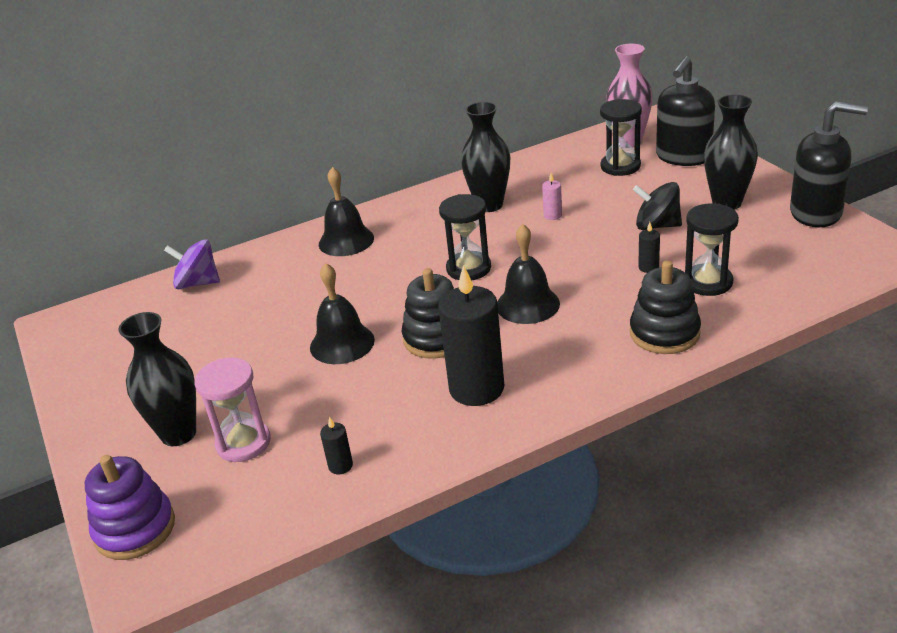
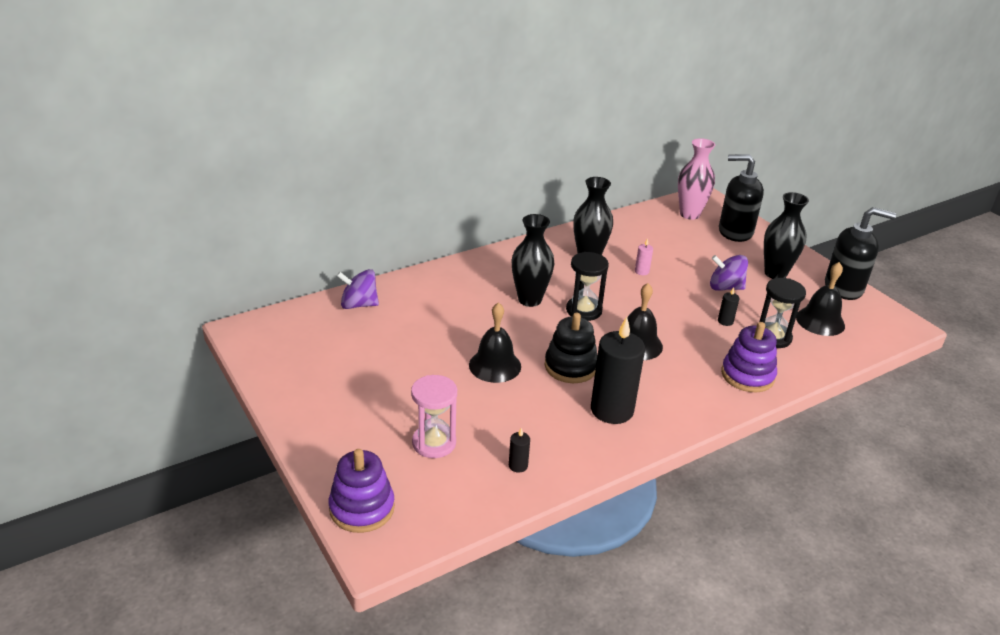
camera: 10 degrees left, 0 degrees up
black vase [118,312,196,446] -> black vase moved to [512,214,554,307]
black bell [319,167,374,256] -> black bell moved to [796,262,845,336]
black hourglass [600,99,642,176] -> none
black stacking toy [630,261,701,354] -> purple stacking toy [721,322,777,392]
black spinning top [633,182,682,230] -> purple spinning top [710,255,748,291]
black soap dispenser [656,56,715,166] -> black soap dispenser turned 75 degrees clockwise [719,154,764,242]

